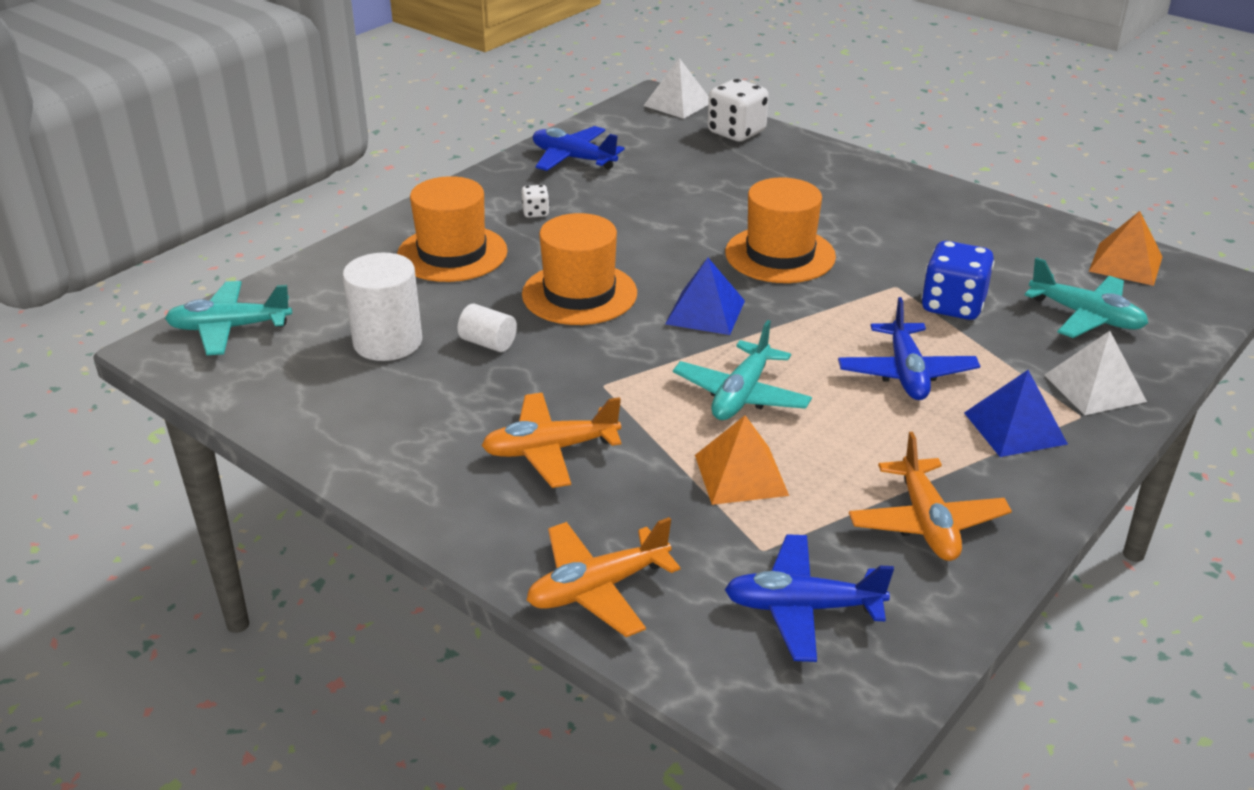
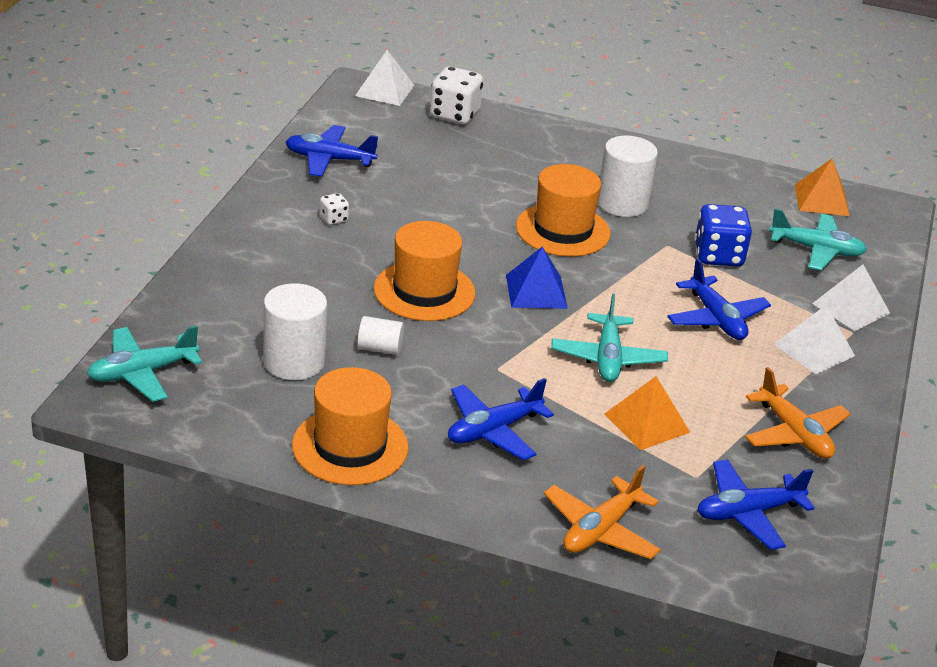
camera: 25 degrees left, 0 degrees up
orange hat [397,176,508,282] -> orange hat moved to [292,367,408,485]
orange plane [481,393,621,488] -> blue plane [448,378,554,460]
blue pyramid [964,370,1068,457] -> white pyramid [774,305,855,374]
none -> white cylinder [598,136,658,217]

